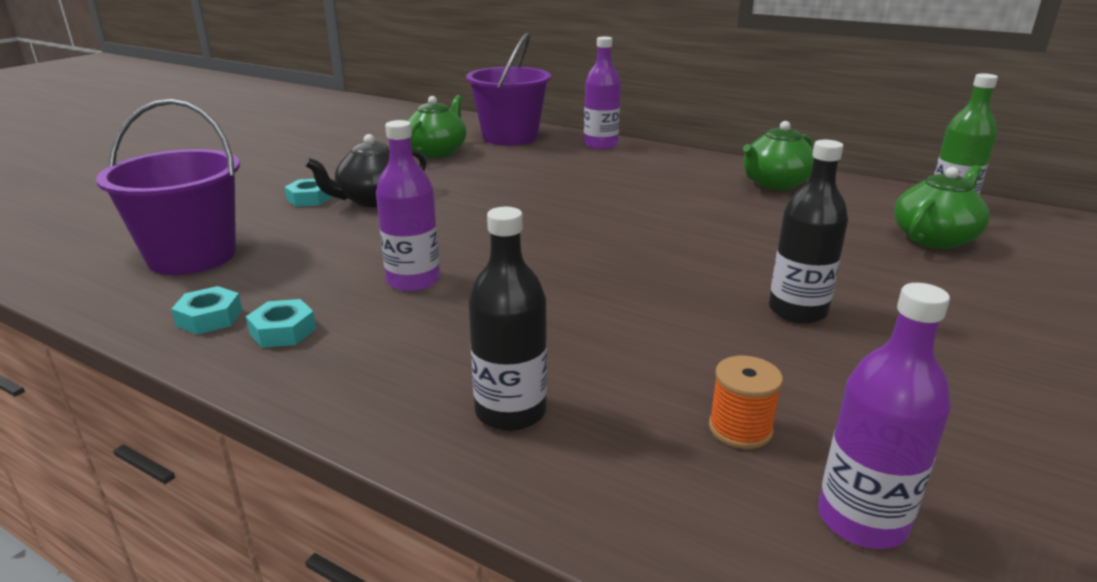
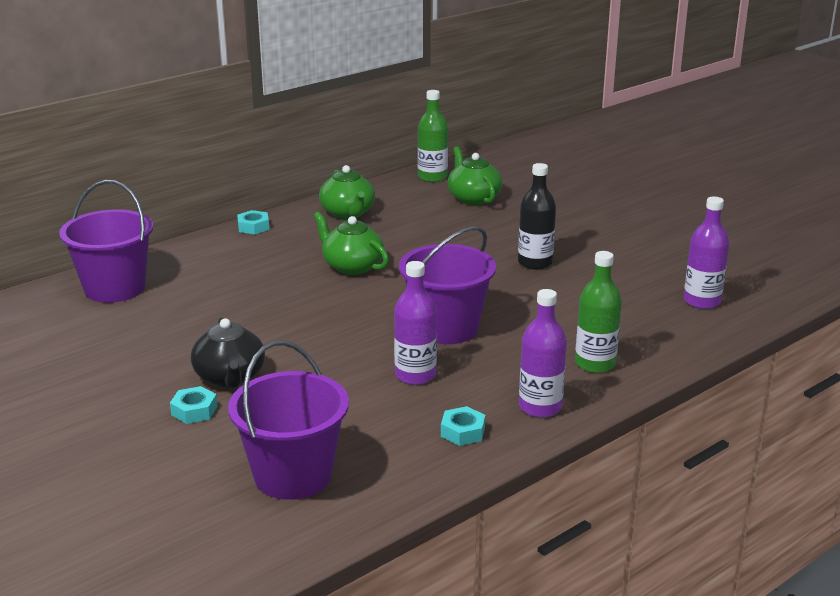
camera: 70 degrees left, 0 degrees up
turquoise nut [171,286,242,335] -> turquoise nut moved to [237,210,269,235]
green teapot [407,95,467,158] -> green teapot moved to [314,212,389,275]
black bottle [468,207,547,431] -> green bottle [575,251,622,373]
purple bottle [584,37,621,149] -> purple bottle moved to [519,289,567,418]
orange spool [709,356,783,449] -> none
none -> purple bucket [399,226,496,344]

